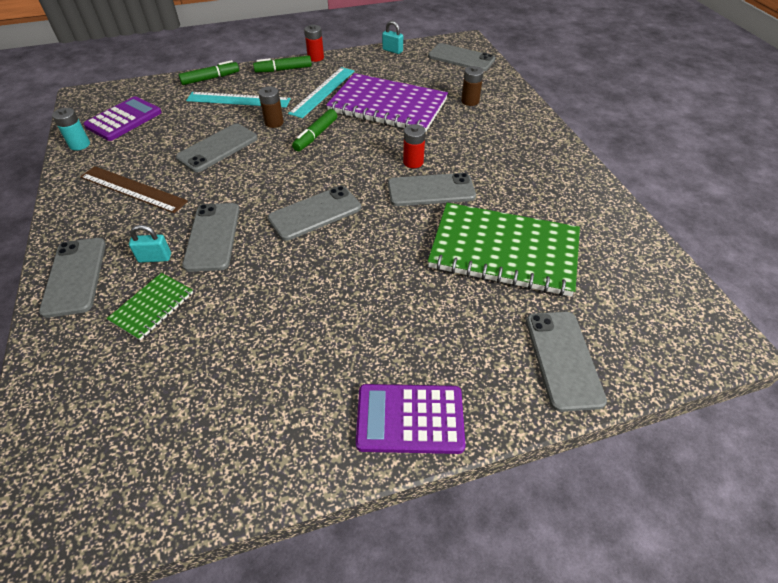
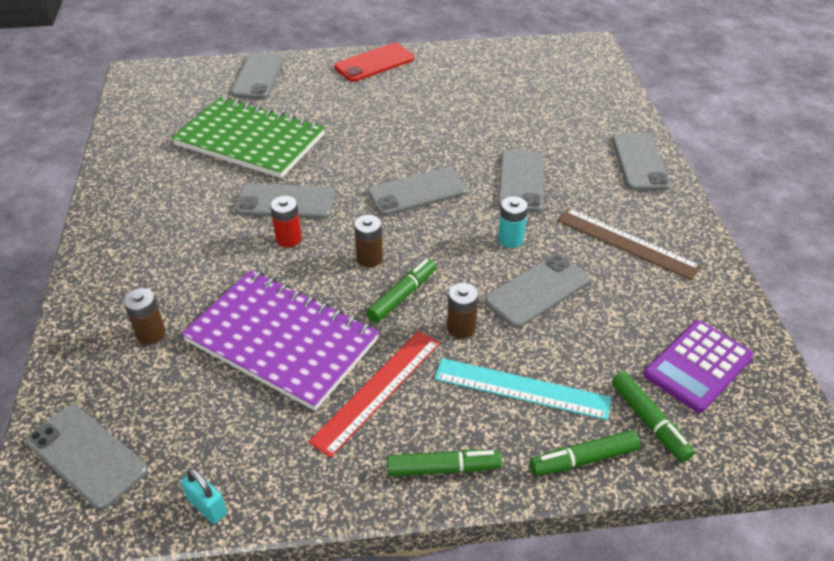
camera: 170 degrees left, 5 degrees down
turquoise battery [52,108,90,151] -> turquoise battery moved to [498,196,528,248]
green notebook [106,273,193,341] -> none
turquoise padlock [129,225,171,263] -> none
turquoise ruler [288,67,354,118] -> red ruler [308,331,440,458]
red battery [304,25,324,62] -> none
purple calculator [356,384,465,454] -> red phone [334,43,414,82]
none -> brown battery [354,215,383,267]
none -> green marker [611,372,694,462]

